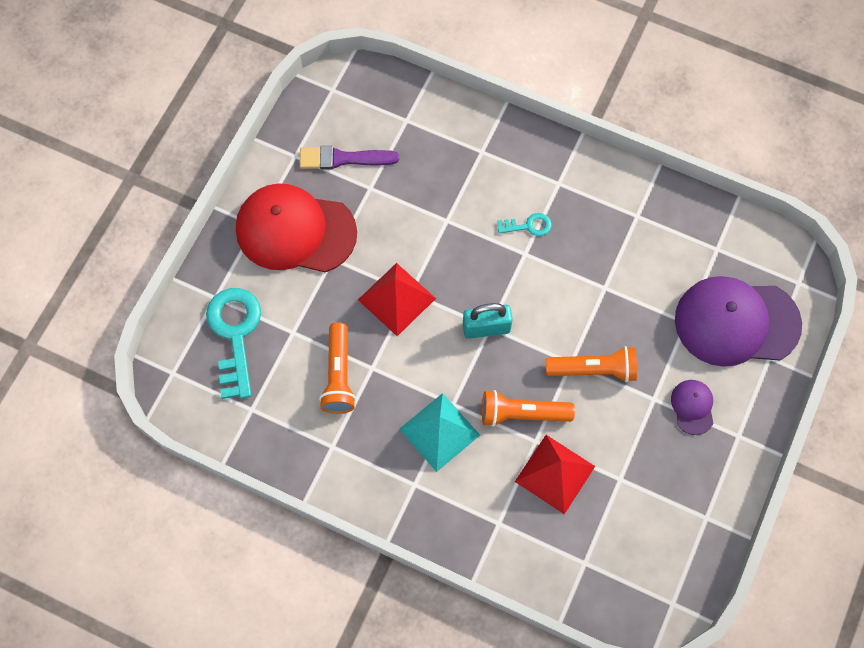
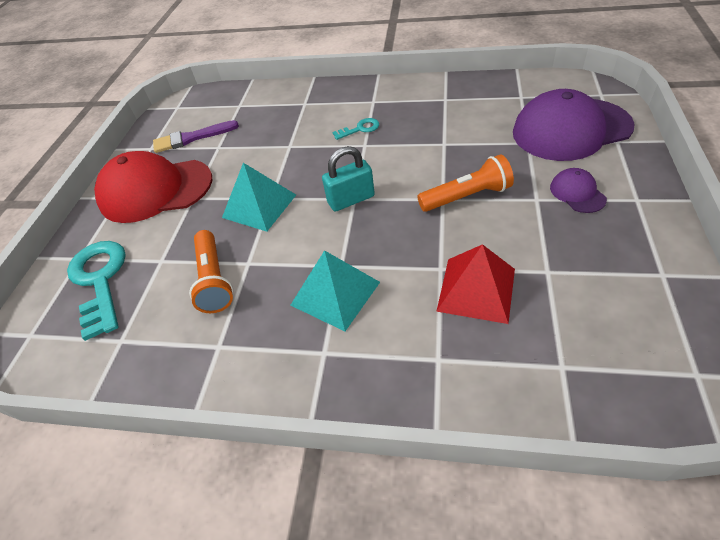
camera: 10 degrees left, 20 degrees down
red pyramid [358,263,436,336] -> turquoise pyramid [222,163,296,232]
orange flashlight [482,390,575,427] -> none

